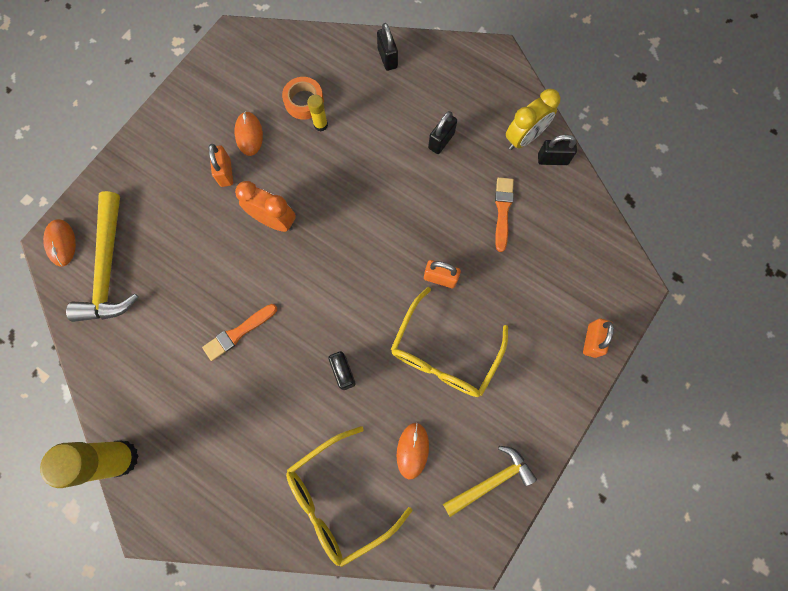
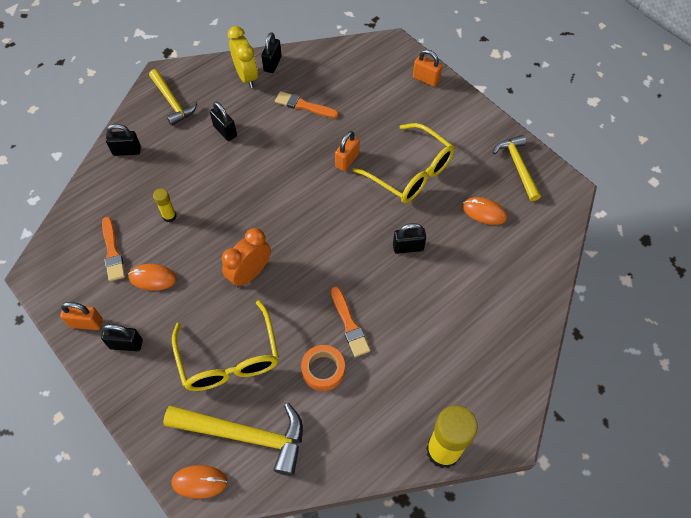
camera: 75 degrees left, 15 degrees down
orange padlock [209,144,233,187] -> orange padlock moved to [60,302,103,330]
orange tape [282,77,324,119] -> orange tape moved to [301,345,345,391]
yellow glasses [286,426,412,567] -> yellow glasses moved to [172,300,279,391]
none -> black padlock [101,324,143,351]
none -> orange brush [102,217,125,281]
none -> yellow hammer [149,69,197,126]

